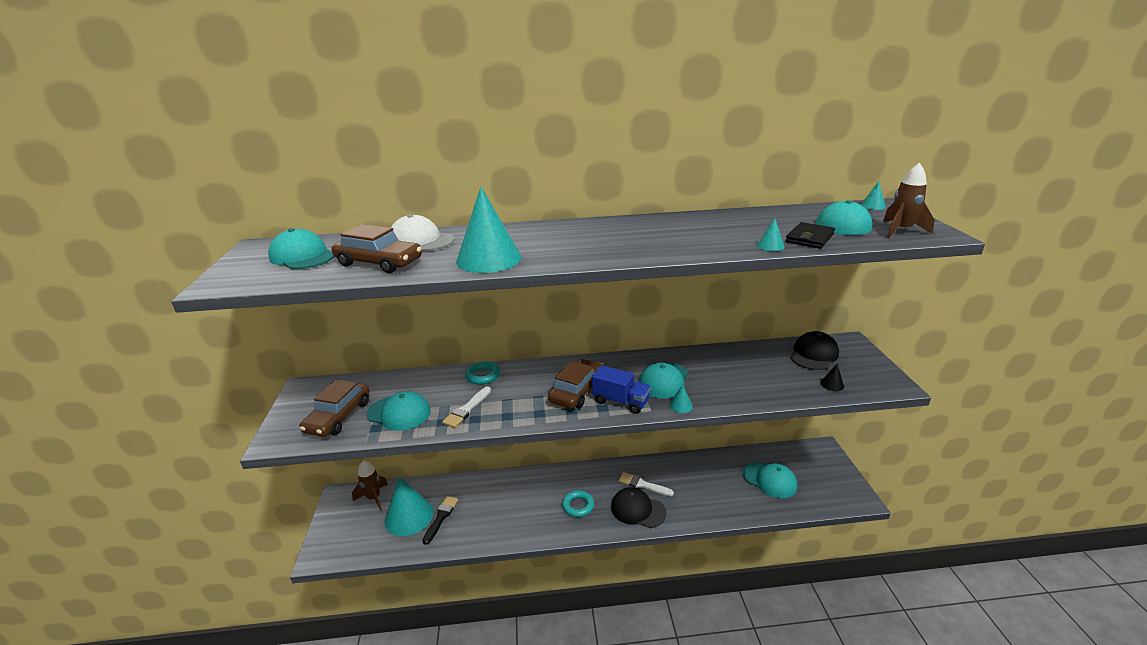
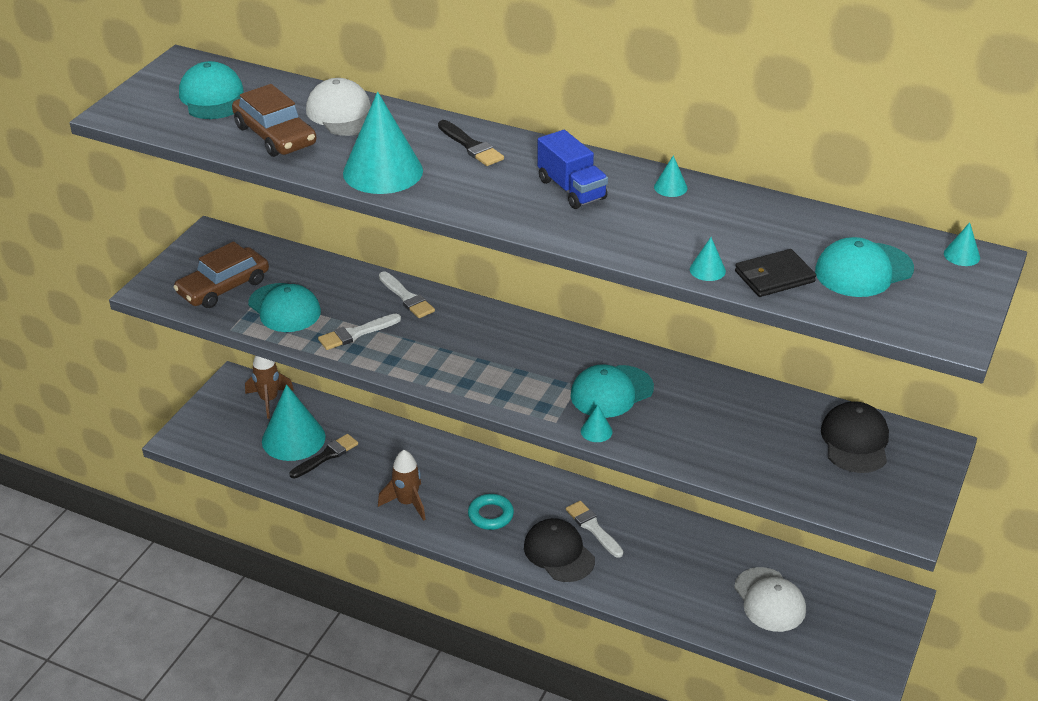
camera: 30 degrees right, 10 degrees up
turquoise ring [465,361,500,385] -> white brush [379,271,435,318]
brown car [548,359,604,409] -> none
blue truck [592,365,651,414] -> blue truck moved to [537,130,608,209]
turquoise cap [743,462,797,498] -> white cap [734,567,806,632]
black cap [790,331,839,370] -> black cap turned 60 degrees counterclockwise [821,401,889,473]
black cone [820,364,844,391] -> none
brown rocket [883,163,934,238] -> brown rocket moved to [378,450,426,521]
none -> black brush [438,120,504,166]
none -> turquoise cone [654,155,688,197]

